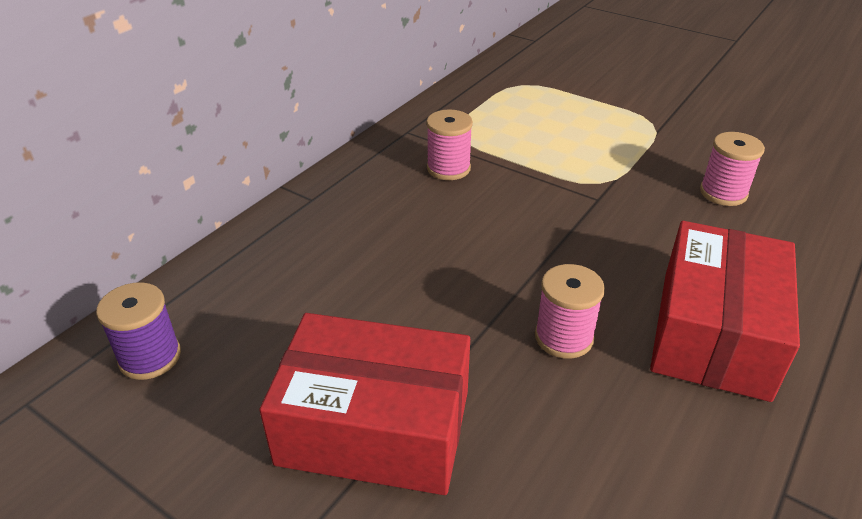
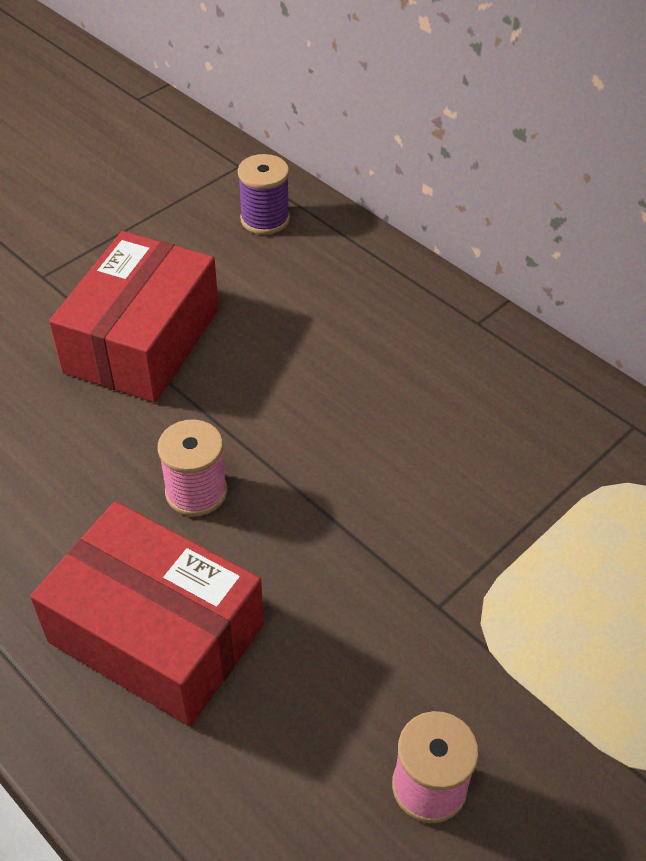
camera: 100 degrees right, 10 degrees up
pink spool [427,109,473,180] -> none

